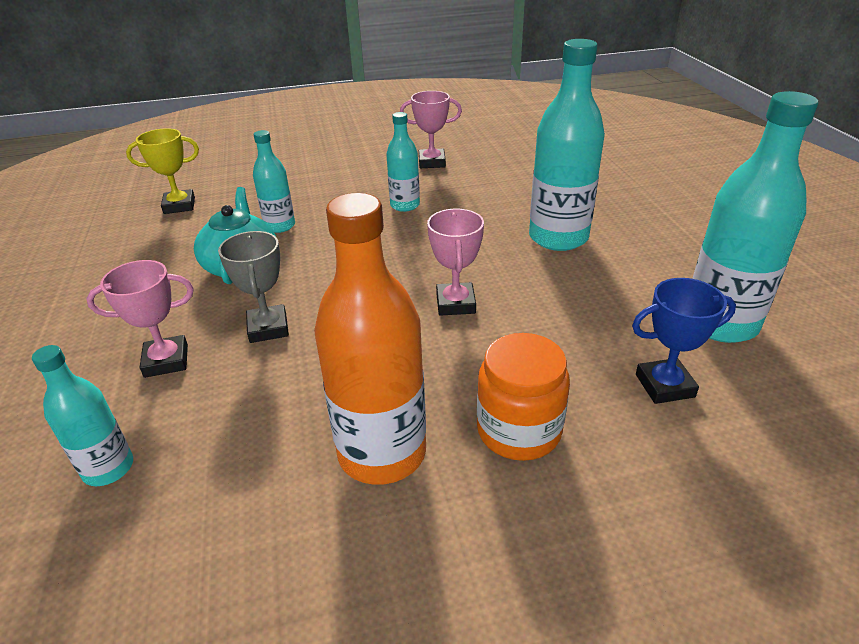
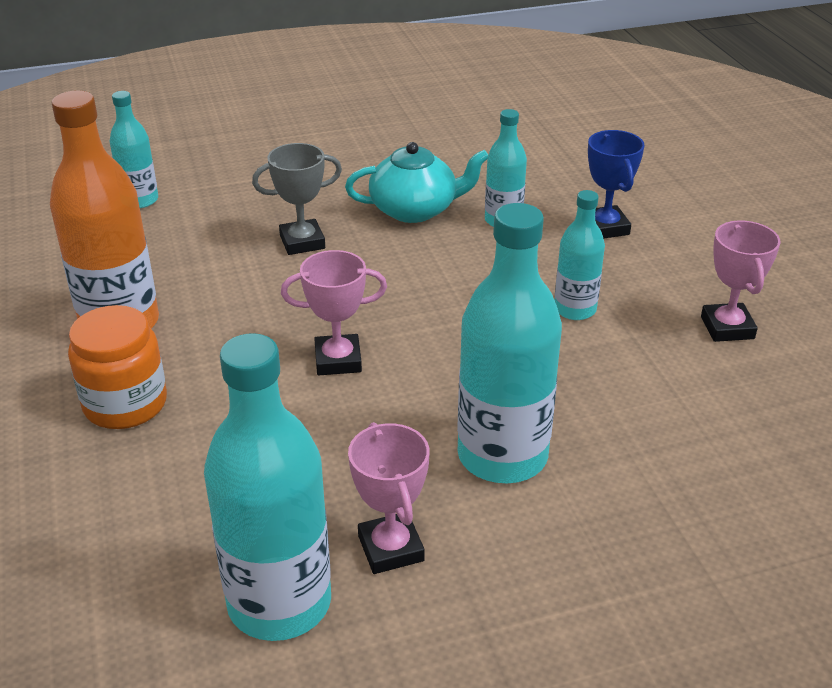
camera: 85 degrees right, 0 degrees up
pink trophy [86,260,194,378] -> pink trophy moved to [348,422,429,574]
yellow trophy [126,128,199,214] -> none
blue trophy [632,278,736,404] -> blue trophy moved to [588,130,645,239]

